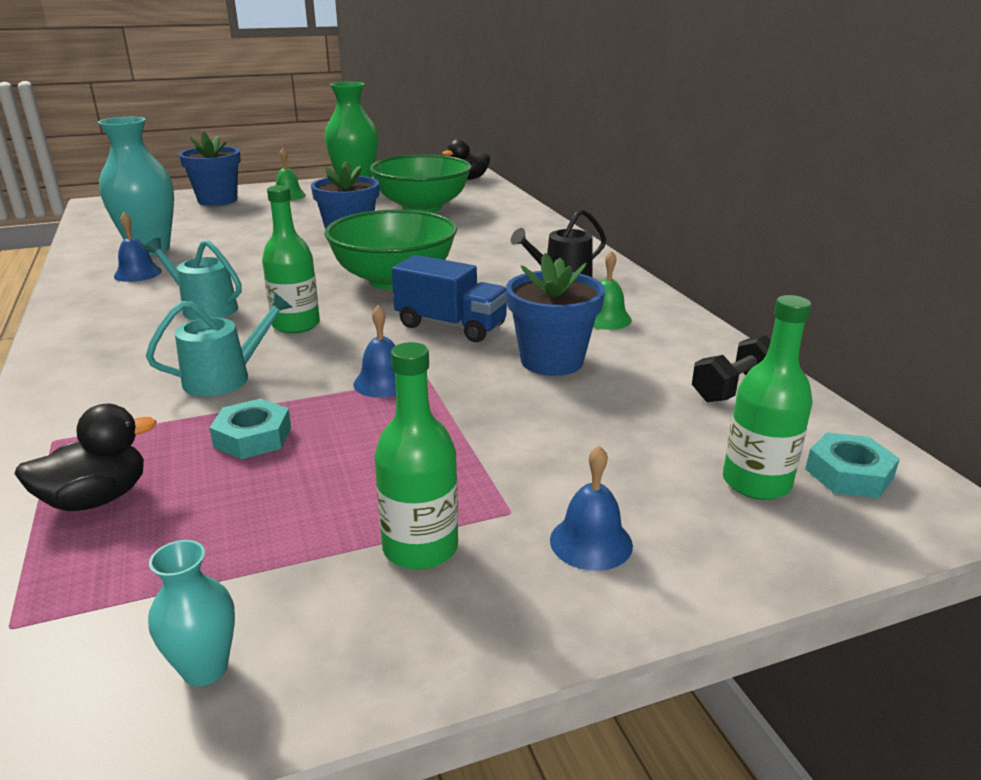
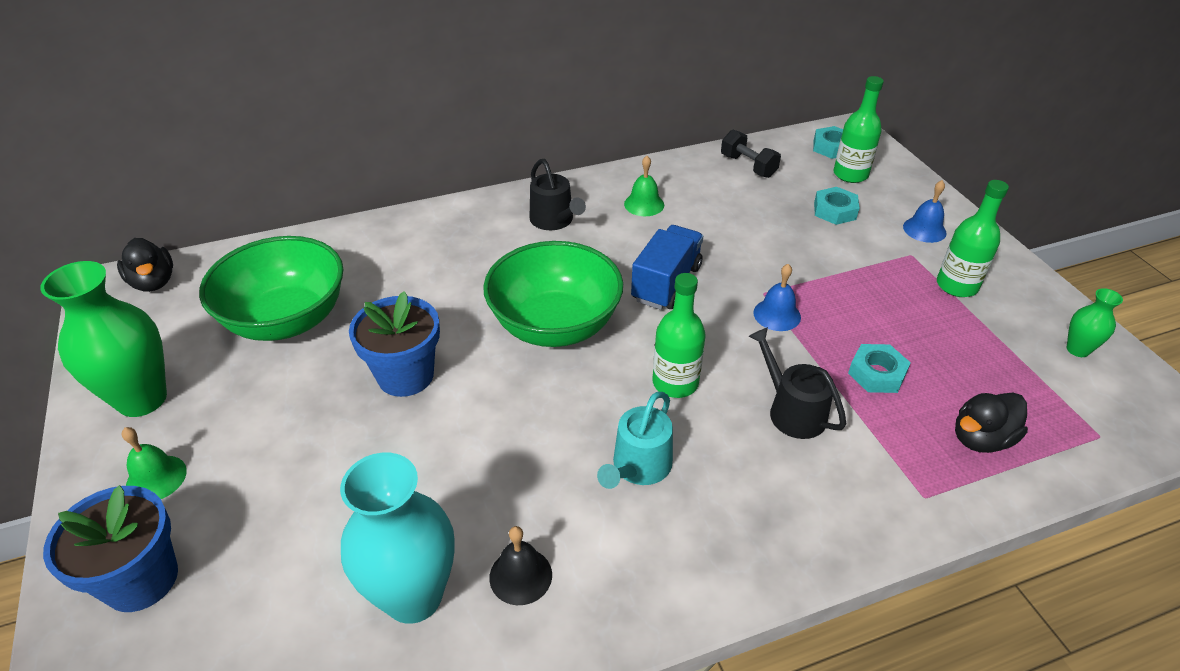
camera: 90 degrees left, 15 degrees up
black duck [14,403,157,511] -> black duck turned 90 degrees counterclockwise [955,392,1028,453]
blue bell [114,212,162,282] -> black bell [489,526,552,605]
turquoise watering can [146,292,292,396] -> black watering can [749,327,846,439]
turquoise vase [148,540,235,686] -> green vase [1067,288,1123,357]
blue flower pot [506,253,605,376] -> none
none -> turquoise nut [814,187,859,225]

